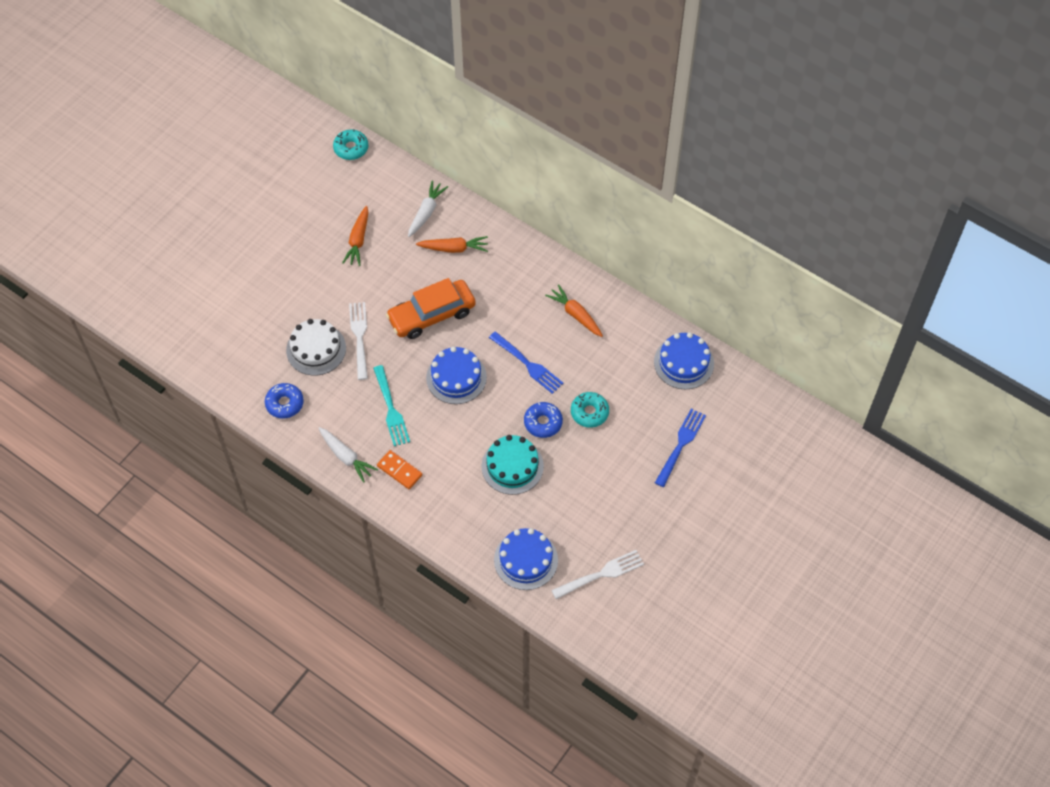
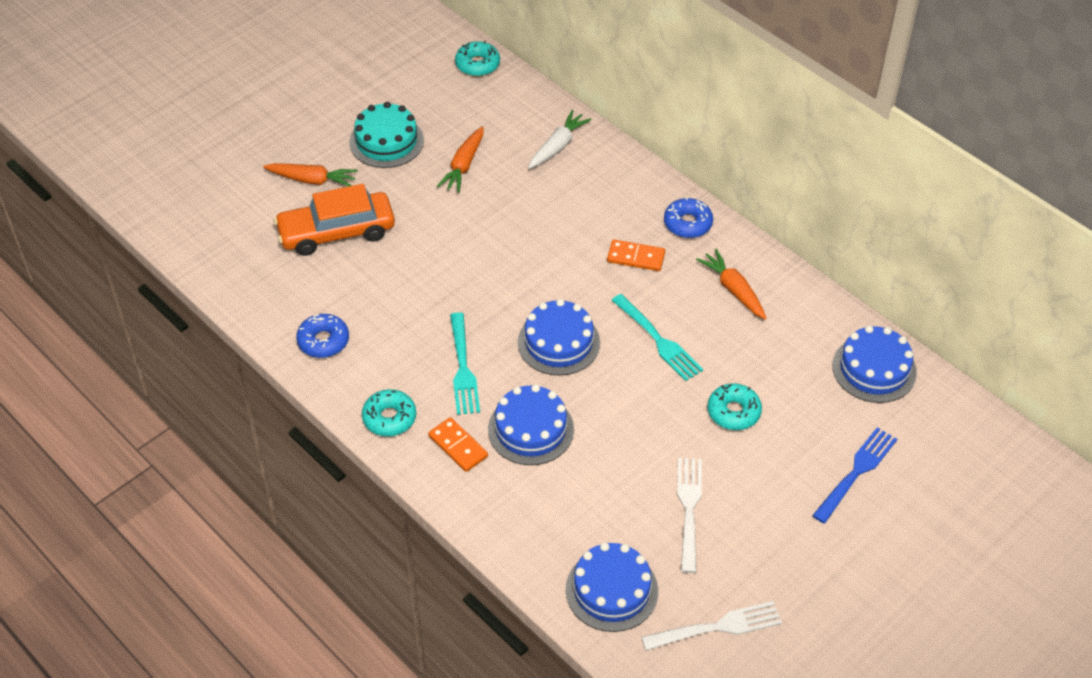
camera: 10 degrees right, 10 degrees down
white cake [286,319,346,376] -> none
white carrot [319,427,378,483] -> turquoise donut [362,389,416,436]
white fork [349,302,368,380] -> white fork moved to [677,458,702,573]
orange car [386,278,476,339] -> orange car moved to [274,184,395,256]
orange carrot [416,236,488,253] -> orange carrot moved to [263,163,358,186]
turquoise cake [482,435,544,495] -> turquoise cake moved to [350,102,424,168]
blue fork [489,331,563,394] -> turquoise fork [612,294,703,381]
blue donut [524,402,563,438] -> blue donut moved to [664,197,713,238]
none -> blue cake [488,384,574,465]
none -> orange domino [607,239,665,271]

